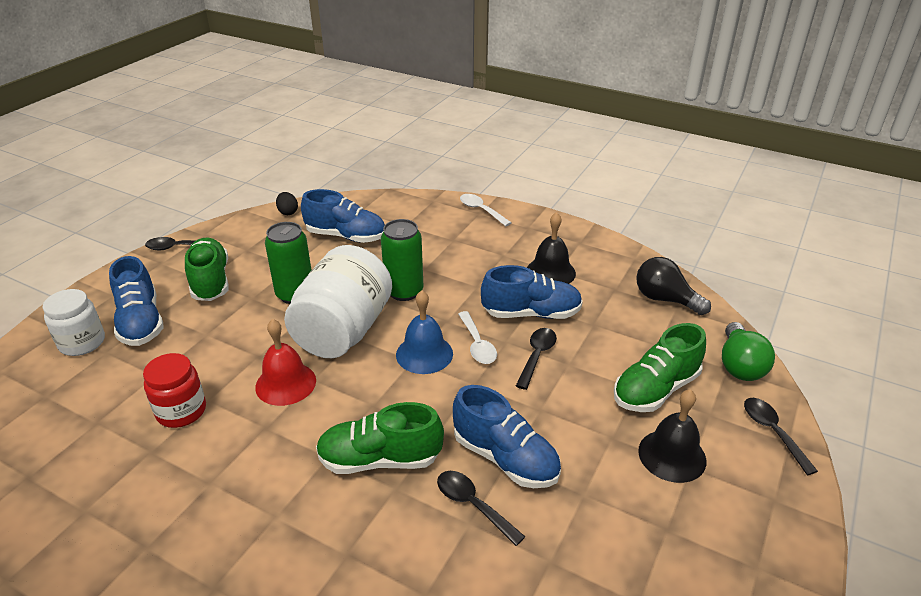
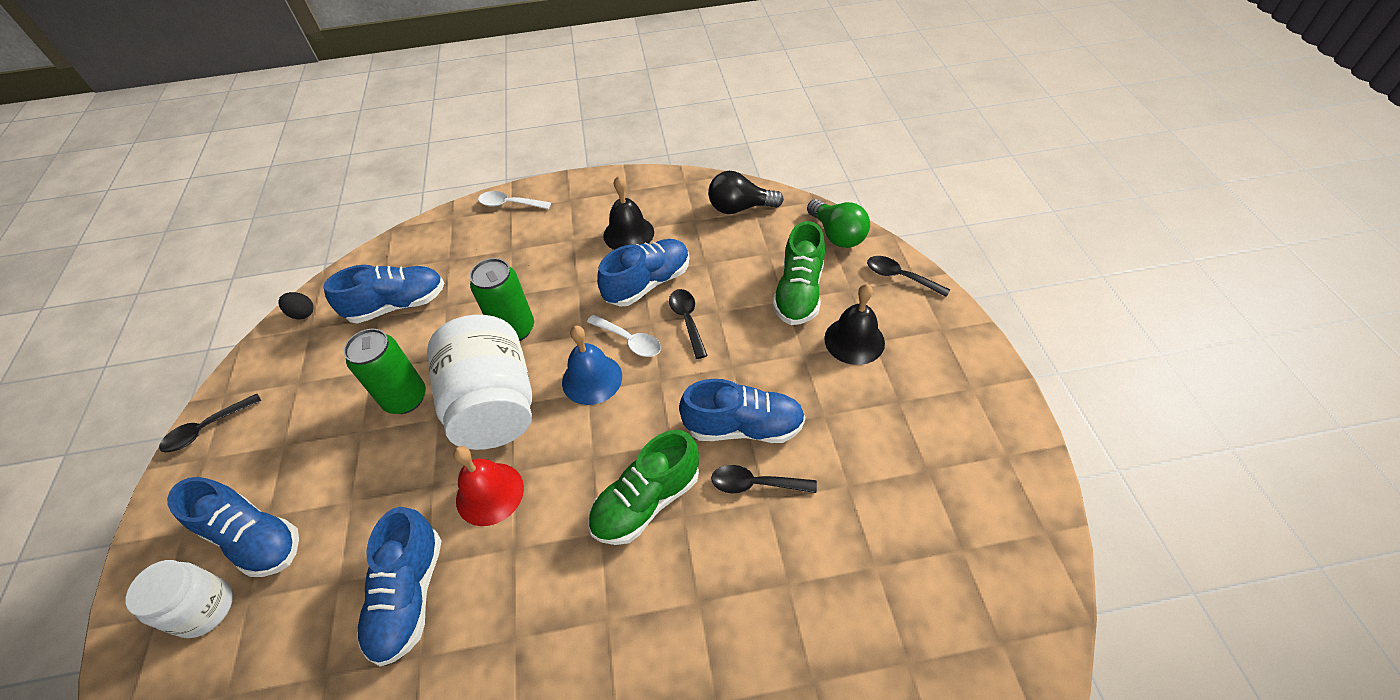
camera: 35 degrees left, 15 degrees up
red jar [143,353,206,428] -> blue shoe [357,507,442,666]
green shoe [185,238,228,301] -> none

